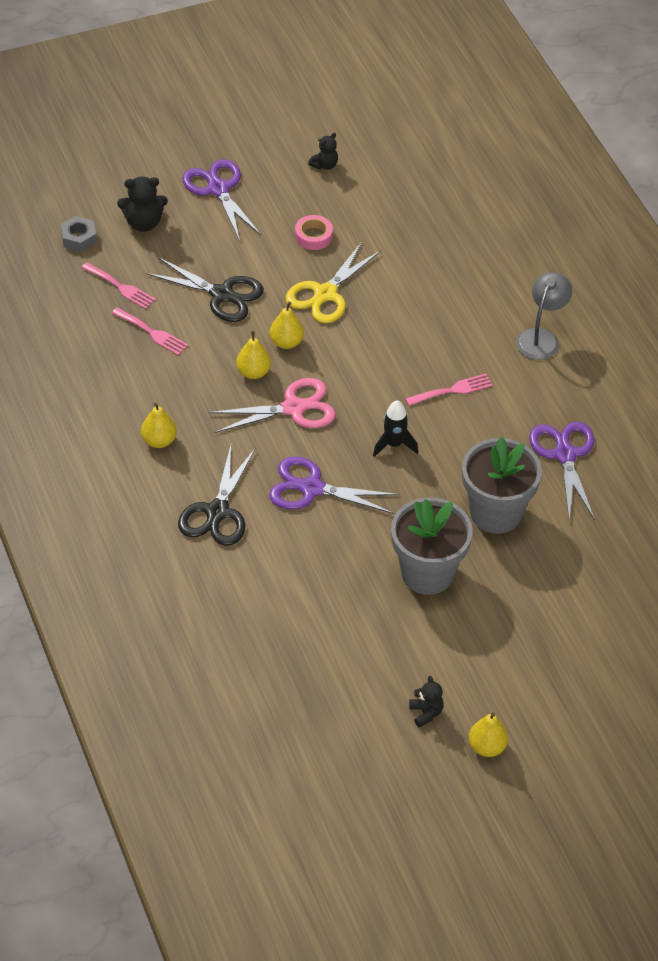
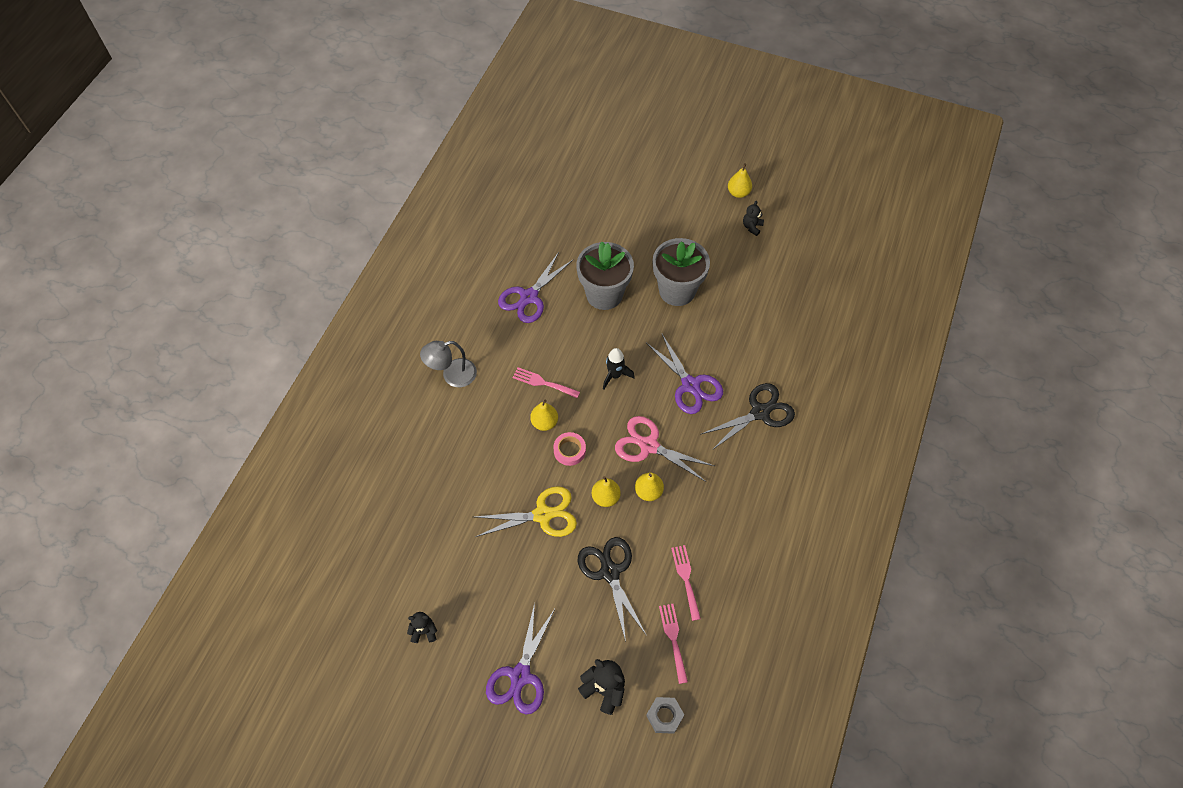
camera: 135 degrees left, 10 degrees up
yellow pear [141,403,177,448] -> yellow pear moved to [530,400,558,431]
pink tape [295,215,333,250] -> pink tape moved to [553,432,586,466]

